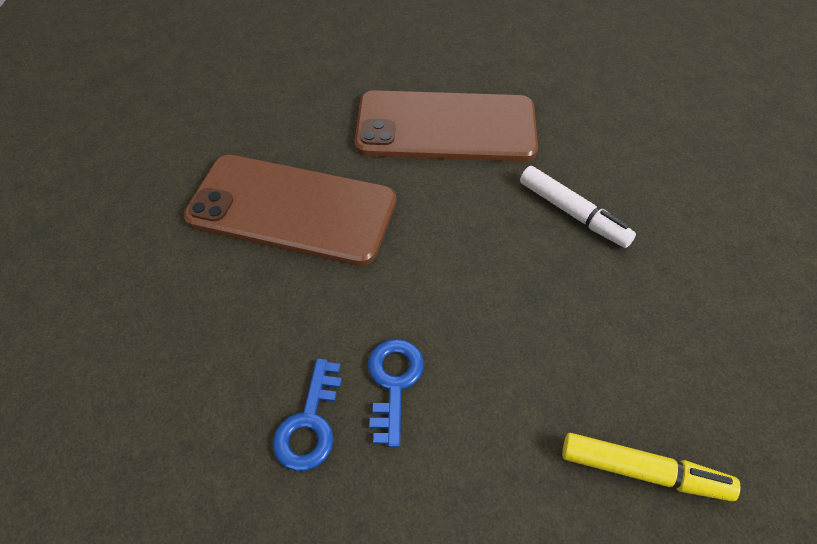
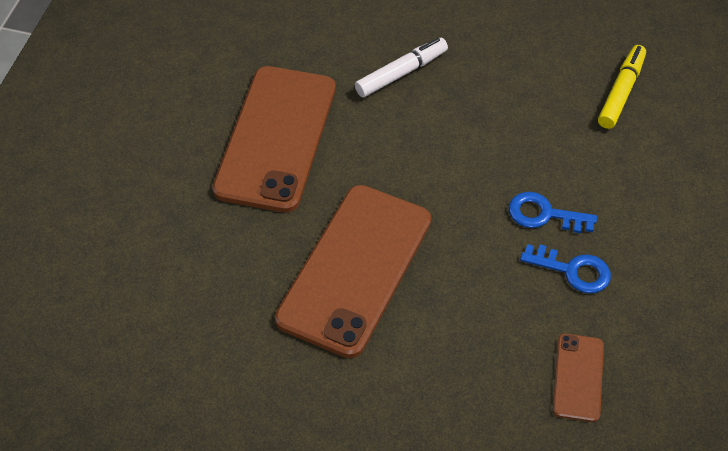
camera: 80 degrees left, 0 degrees up
none -> brown phone [553,333,604,422]

